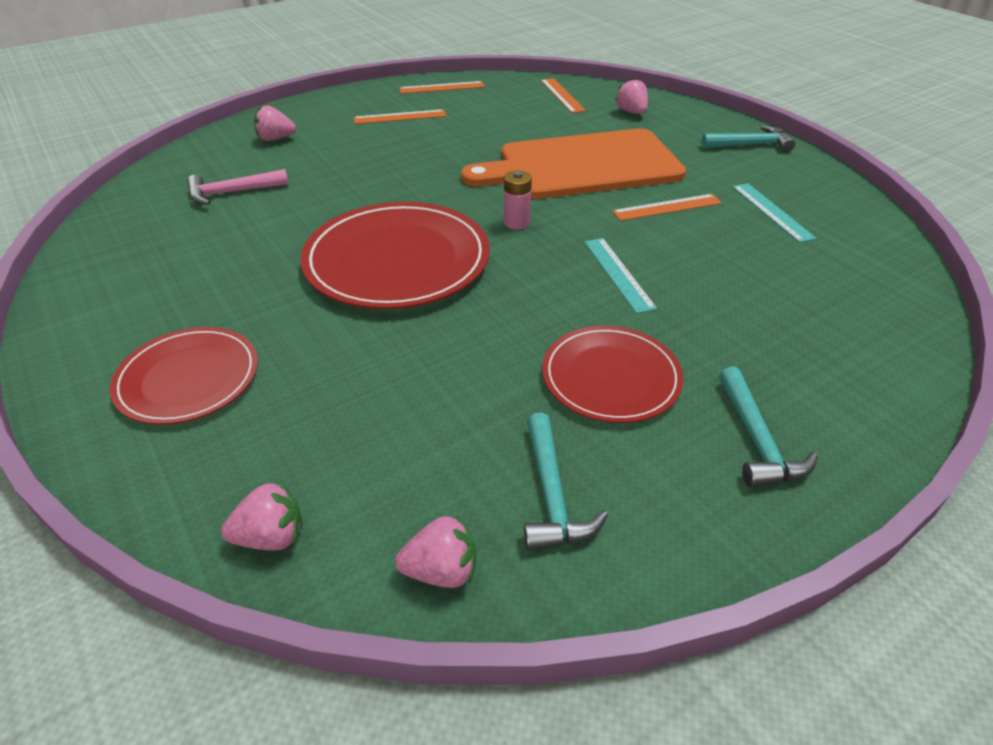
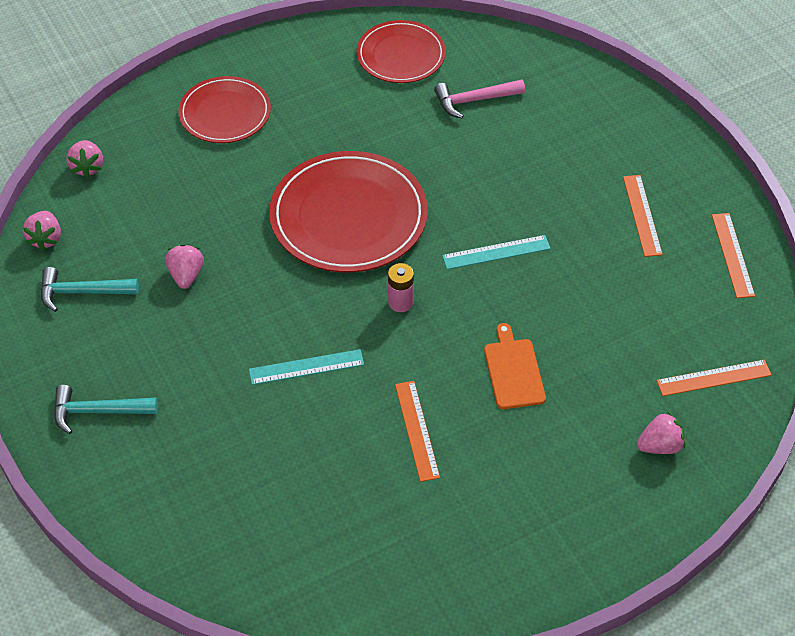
camera: 95 degrees right, 10 degrees up
pink hammer [187,169,289,205] -> pink hammer turned 90 degrees counterclockwise [434,79,525,118]
pink strawberry [254,105,296,141] -> pink strawberry moved to [165,244,204,289]
orange cutting board [461,128,686,199] -> orange cutting board [484,323,546,409], size x0.42
red plate [542,326,684,423] -> red plate moved to [356,20,446,83]
turquoise hammer [701,125,795,152] -> none
turquoise ruler [733,183,817,243] -> turquoise ruler moved to [442,235,551,269]

